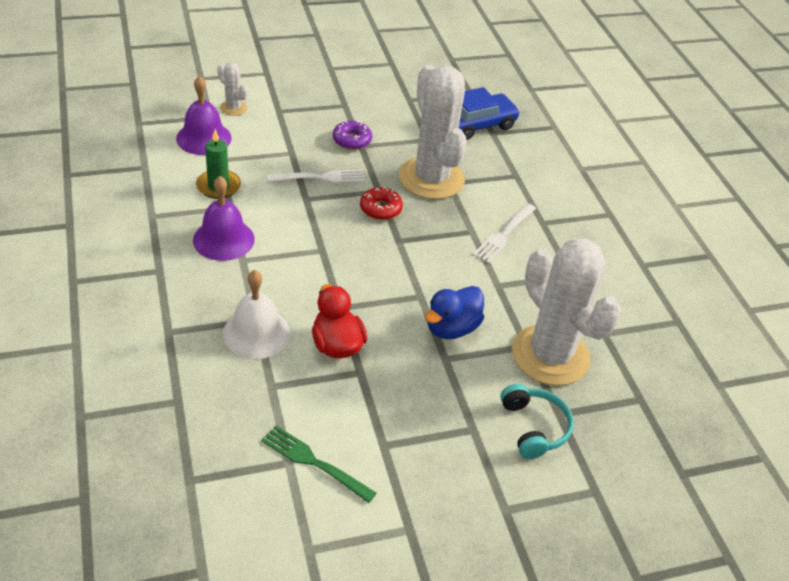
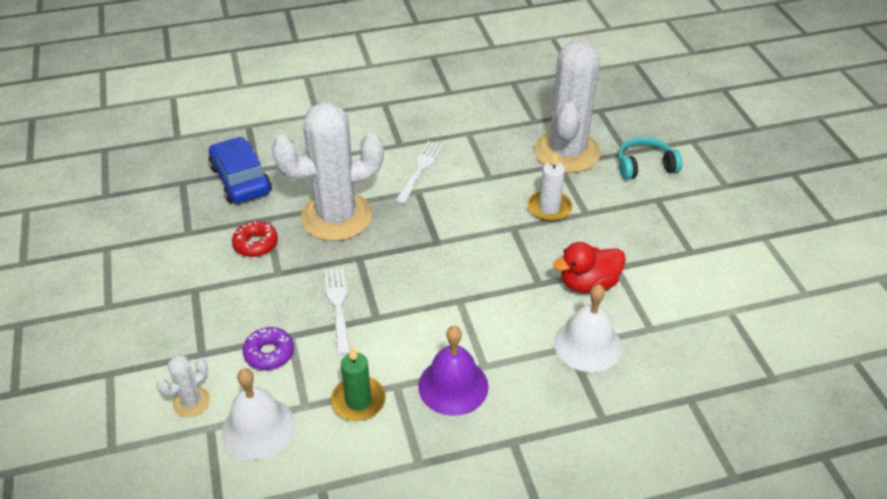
camera: 85 degrees left, 0 degrees up
purple bell [176,76,232,155] -> white bell [222,368,295,460]
green fork [261,425,376,503] -> none
purple donut [333,121,372,150] -> purple donut moved to [243,327,294,370]
red donut [360,187,403,220] -> red donut moved to [232,221,278,257]
blue duck [425,286,484,339] -> white candle [527,153,573,222]
white fork [473,204,536,263] -> white fork turned 105 degrees counterclockwise [395,141,444,204]
white cactus [512,238,622,386] -> white cactus turned 45 degrees counterclockwise [534,40,601,173]

